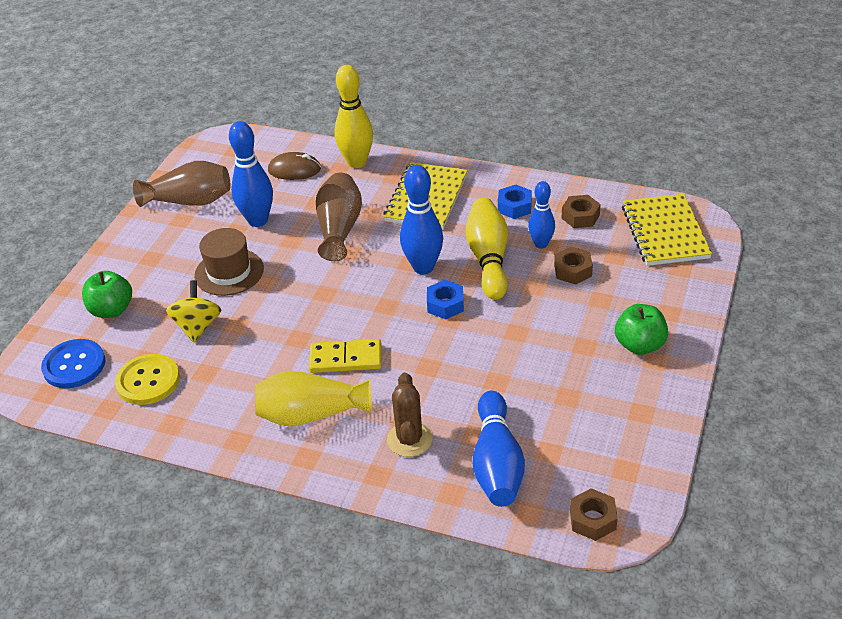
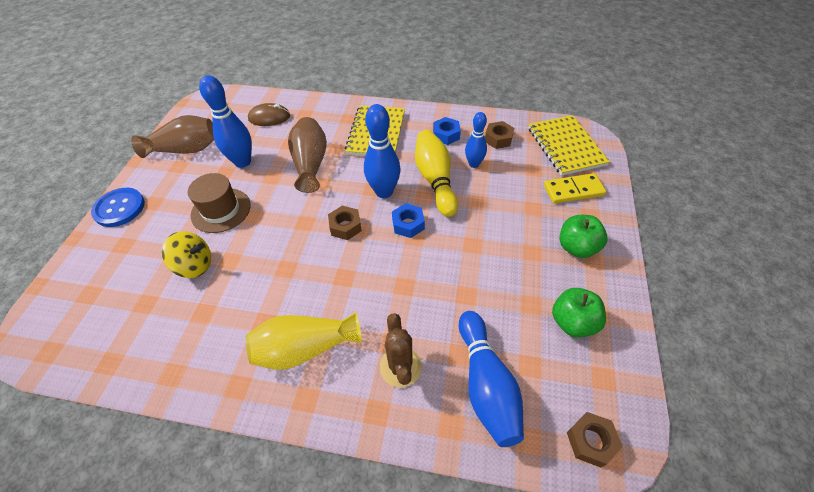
camera: 10 degrees left, 10 degrees up
blue button [41,339,106,388] -> blue button moved to [91,188,145,227]
green apple [82,271,132,318] -> green apple moved to [552,288,606,338]
yellow button [115,354,180,405] -> none
yellow spinning top [166,280,221,343] -> yellow spinning top turned 105 degrees clockwise [162,231,211,278]
yellow domino [309,339,381,373] -> yellow domino moved to [544,173,606,204]
yellow bowling pin [334,65,373,168] -> none
brown nut [554,247,593,285] -> brown nut moved to [328,206,362,240]

